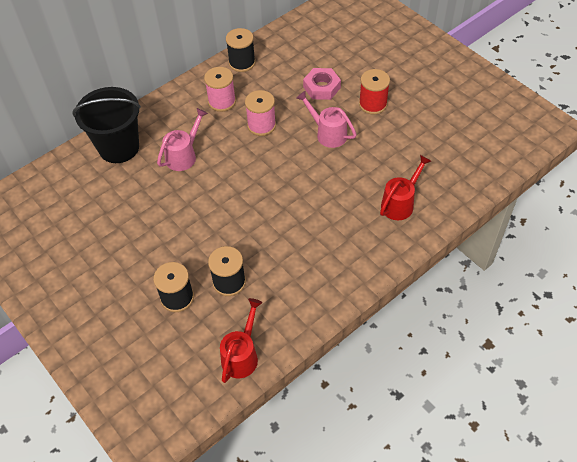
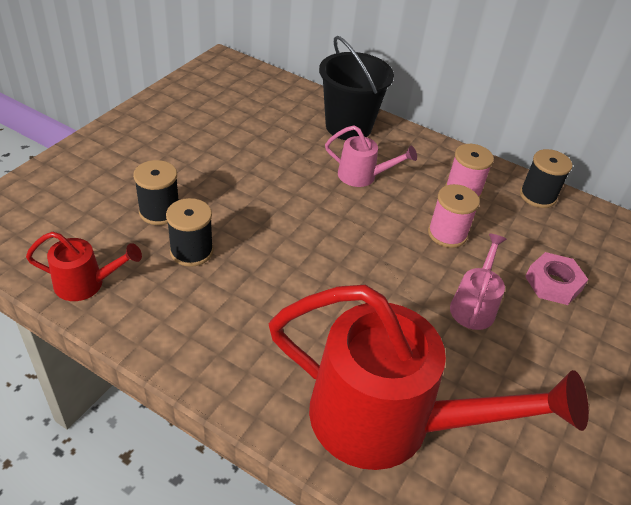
camera: 65 degrees right, 10 degrees down
red spool [359,69,390,115] -> none
red watering can [380,155,431,220] -> red watering can [269,285,589,470], size x2.25

